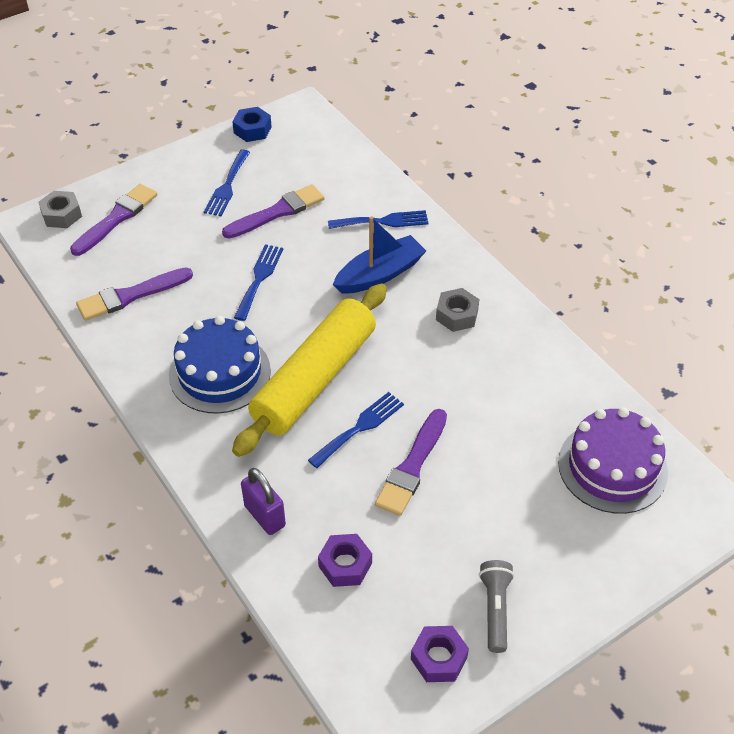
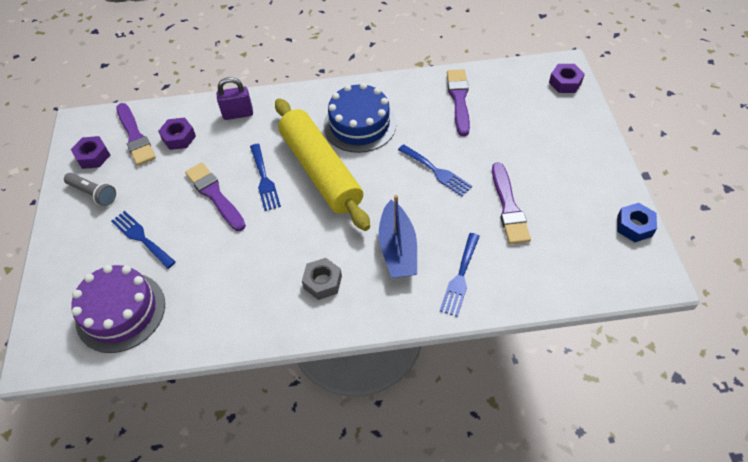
camera: 120 degrees right, 5 degrees up
grey nut [38,191,82,228] -> purple nut [549,64,585,93]
purple brush [70,184,157,256] -> purple brush moved to [116,103,156,166]
blue fork [204,150,250,216] -> blue fork moved to [111,211,176,269]

